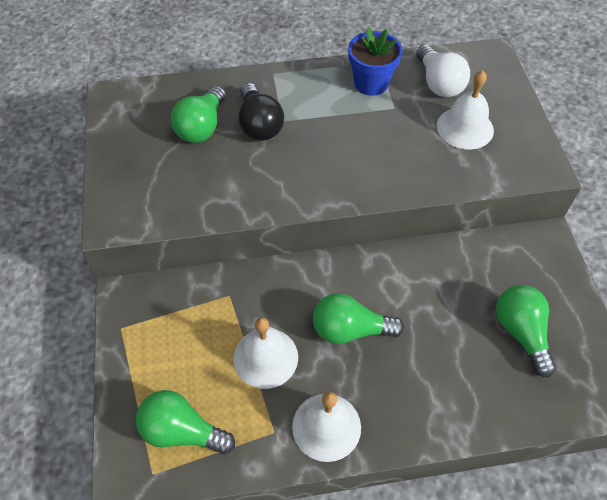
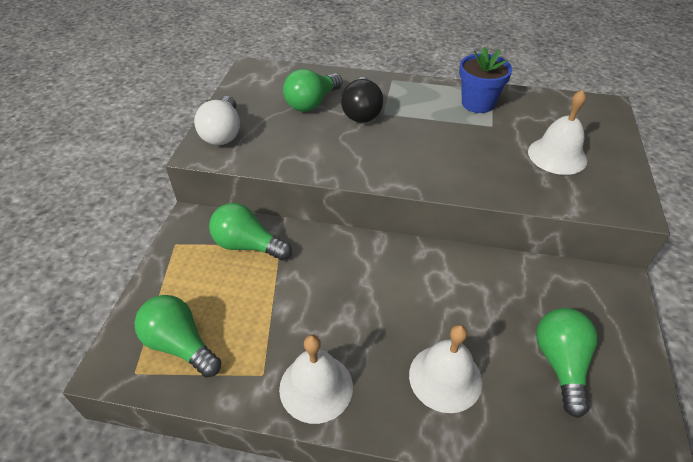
camera: 20 degrees right, 10 degrees down
white bell [233,317,298,389] -> white bell moved to [409,325,482,413]
green light bulb [313,293,404,344] -> green light bulb moved to [209,203,292,261]
white light bulb [416,44,470,97] -> white light bulb moved to [194,96,240,145]

